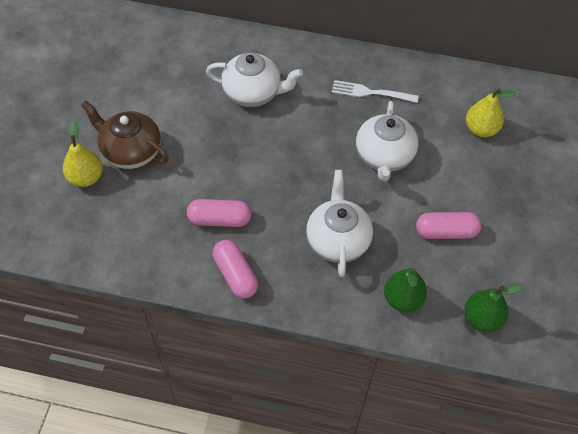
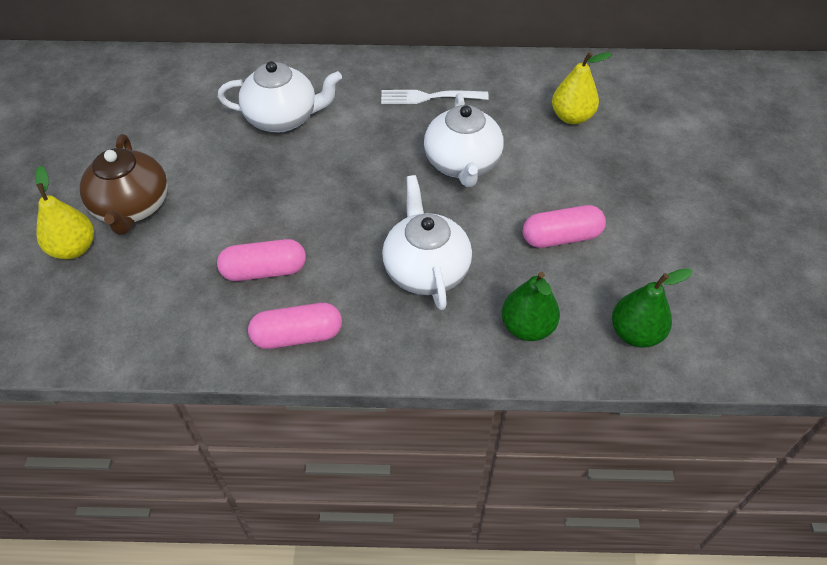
camera: 10 degrees left, 5 degrees down
brown teapot [81,100,169,169] -> brown teapot turned 120 degrees counterclockwise [80,134,168,235]
pink capsule [212,240,258,298] -> pink capsule turned 60 degrees counterclockwise [248,303,342,349]

